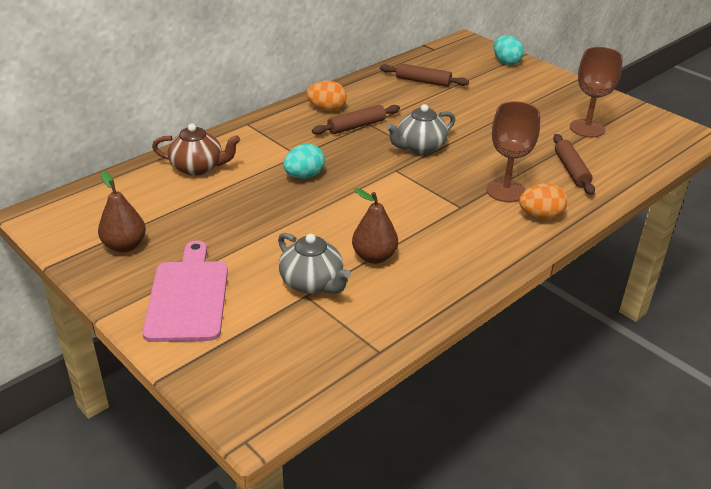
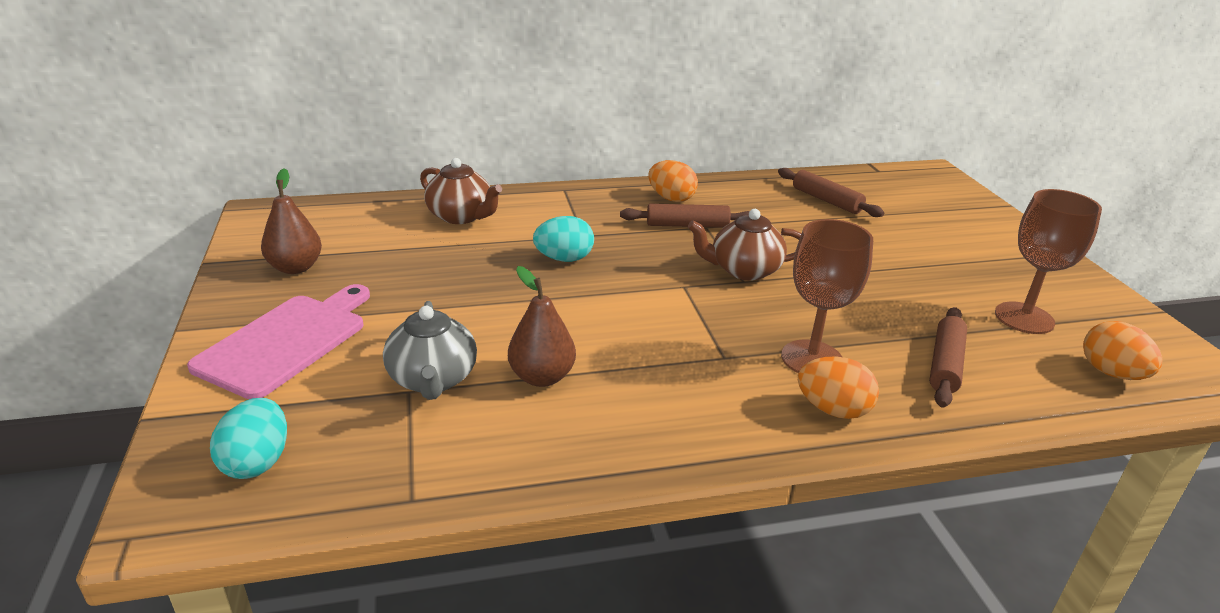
camera: 30 degrees right, 5 degrees down
grey teapot [386,104,455,154] -> brown teapot [688,209,802,281]
turquoise egg [494,35,524,65] -> turquoise egg moved to [210,398,287,479]
none -> orange egg [1083,321,1163,380]

